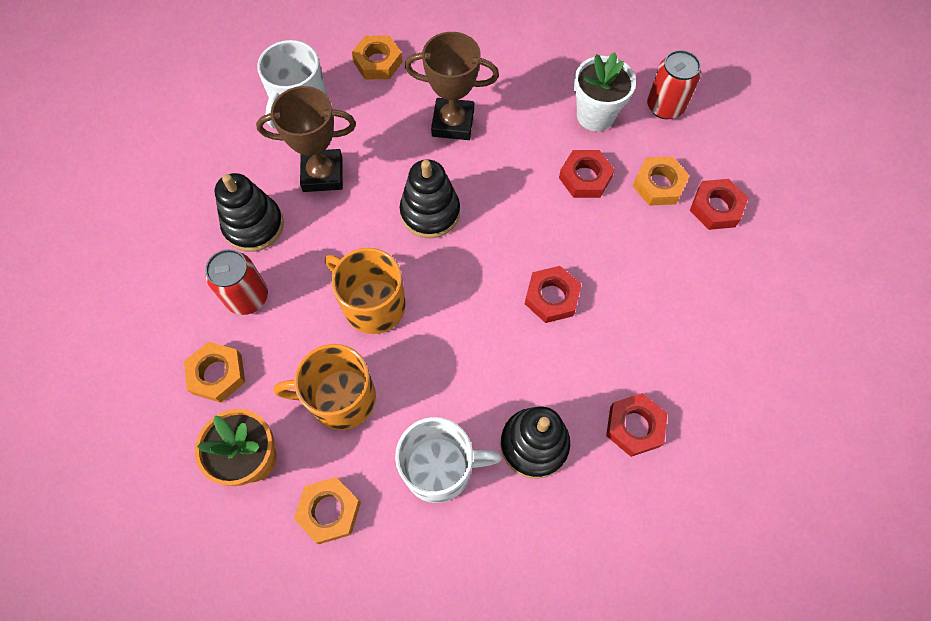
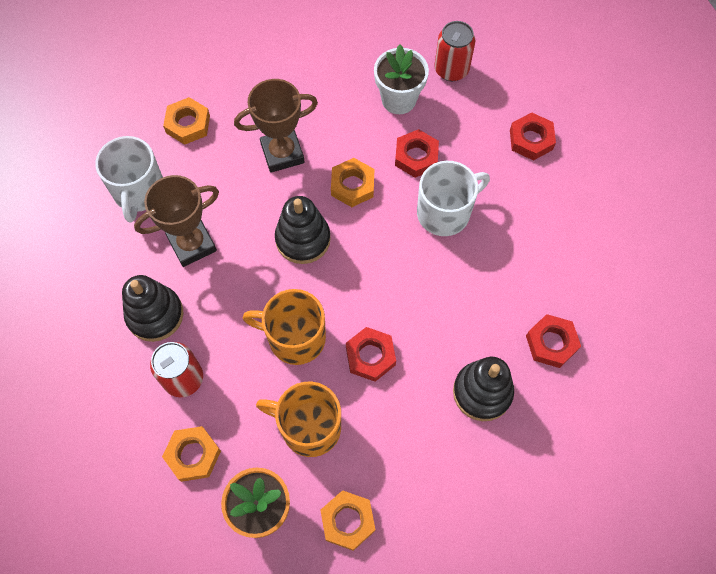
camera: 25 degrees left, 0 degrees up
orange mug [274,344,376,430] -> orange mug turned 45 degrees clockwise [256,382,341,457]
white mug [395,417,502,503] -> white mug moved to [417,161,490,236]
red nut [525,266,581,323] -> red nut moved to [346,327,396,382]
orange nut [633,156,690,206] -> orange nut moved to [331,158,374,207]

